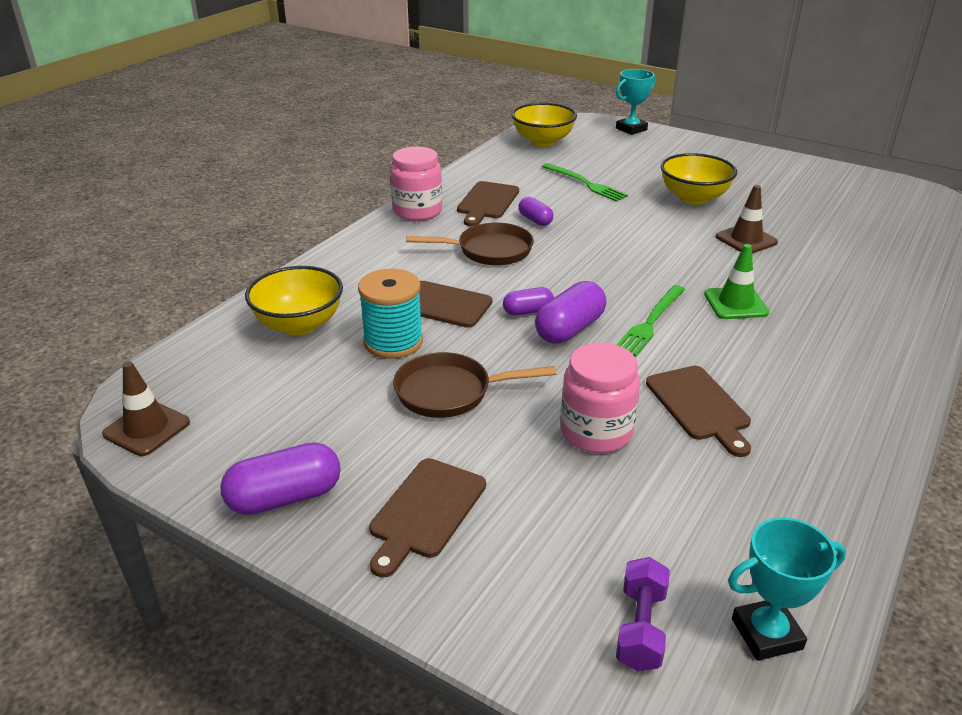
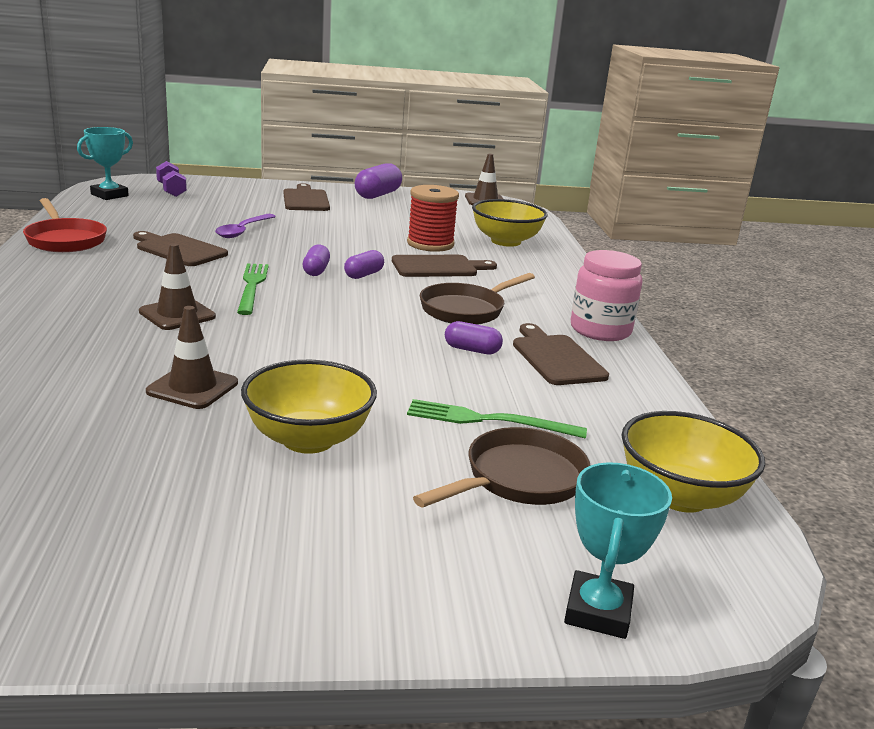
camera: 140 degrees right, 10 degrees down
turquoise spool [358,269,423,359] -> red spool [407,185,459,252]
brown pan [393,352,556,418] -> brown pan moved to [413,427,590,508]
purple capsule [535,281,607,344] -> purple capsule [303,244,330,276], size x0.59
pink jar [561,343,640,453] -> purple spoon [215,214,276,238]
green traffic cone [704,244,769,319] -> brown traffic cone [139,243,216,330]
none -> red pan [23,198,107,252]

